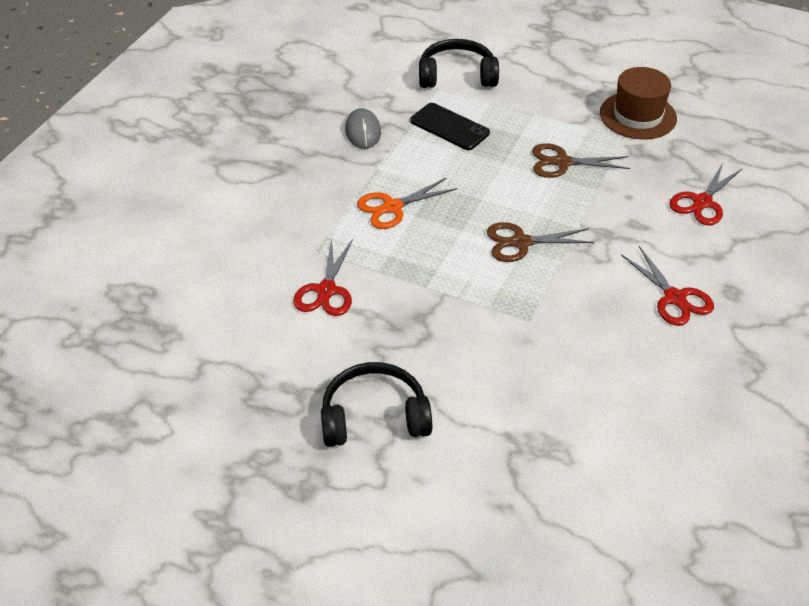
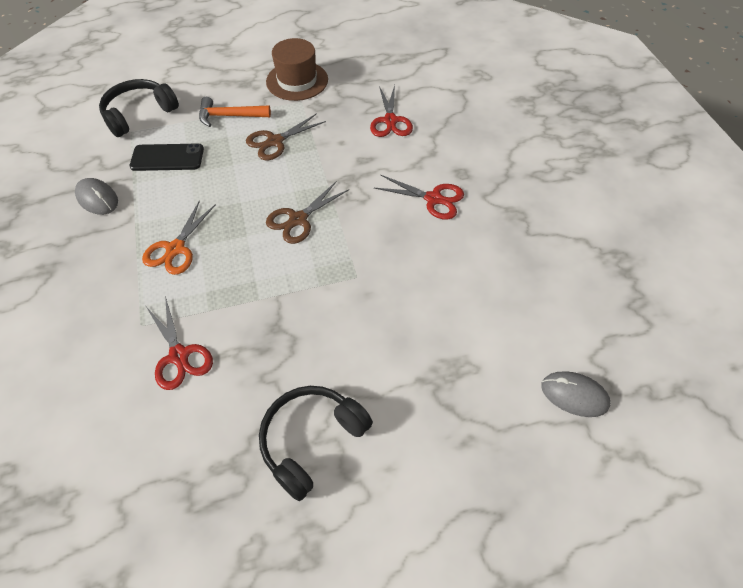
camera: 40 degrees left, 10 degrees up
none -> orange hammer [199,97,271,127]
none -> grey mouse [541,371,611,417]

